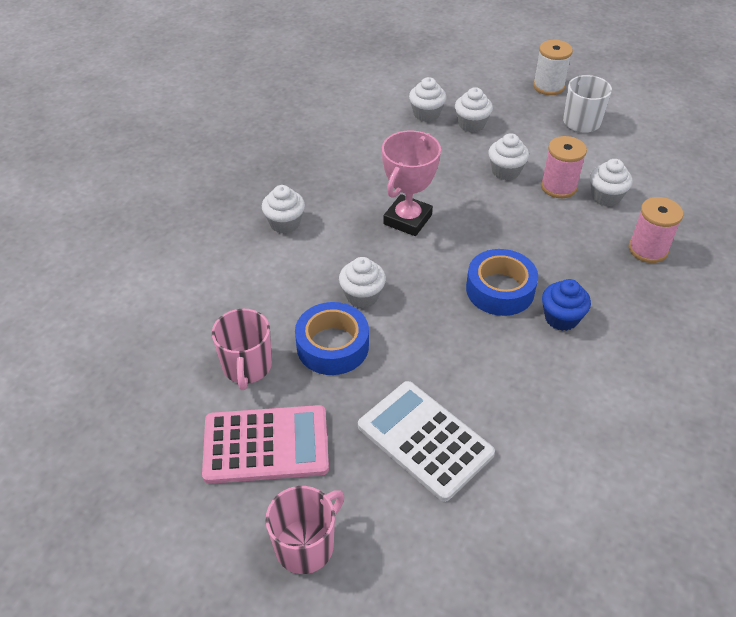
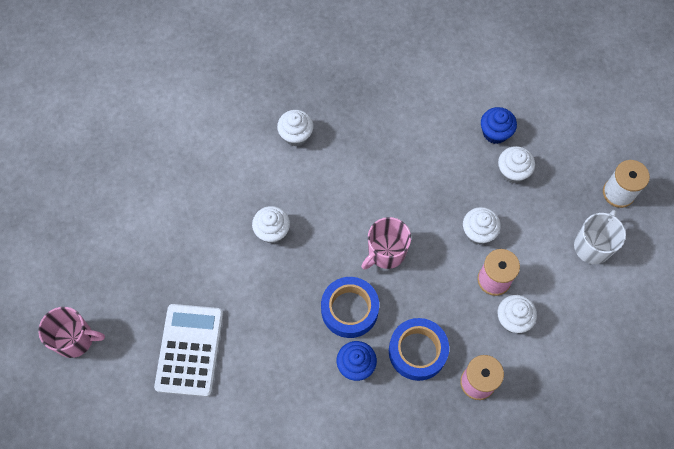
camera: 50 degrees right, 20 degrees up
pink calculator [202,405,329,484] -> none
pink mug [212,309,272,390] -> pink mug moved to [361,217,411,270]
blue tape [295,302,369,375] -> blue tape moved to [389,318,449,381]
pink trophy [382,130,441,236] -> none
white cupcake [409,77,447,122] -> blue cupcake [481,107,517,144]

